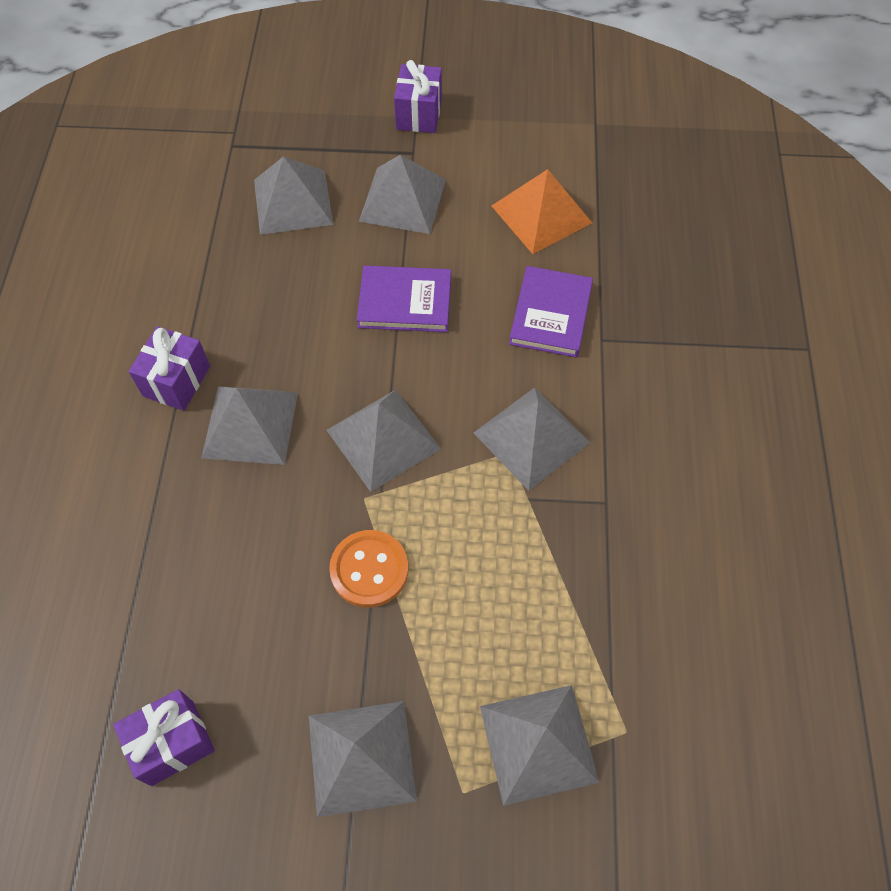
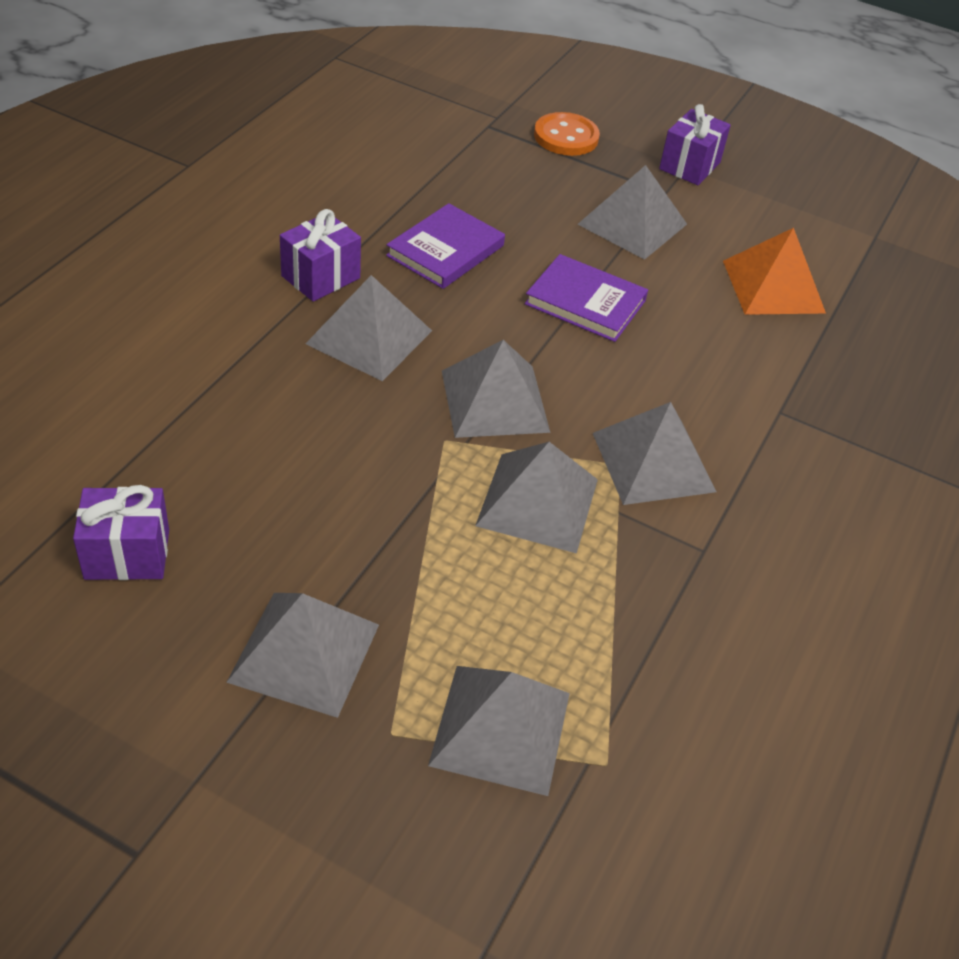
camera: 20 degrees right, 15 degrees down
grey pyramid [254,156,333,235] -> grey pyramid moved to [475,442,598,553]
orange button [329,530,408,608] -> orange button moved to [534,112,600,156]
purple book [509,266,593,358] -> purple book moved to [386,203,505,289]

